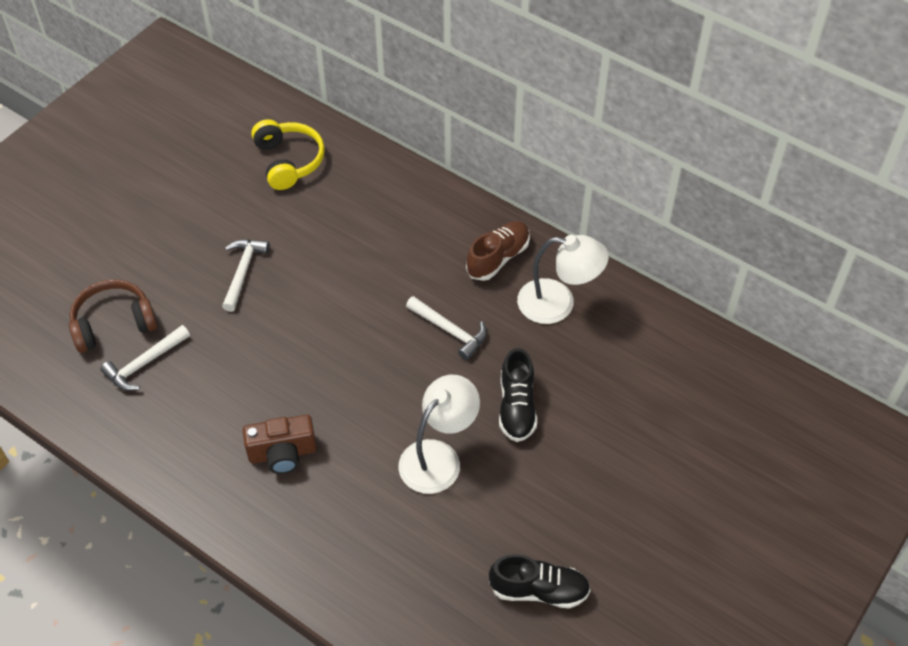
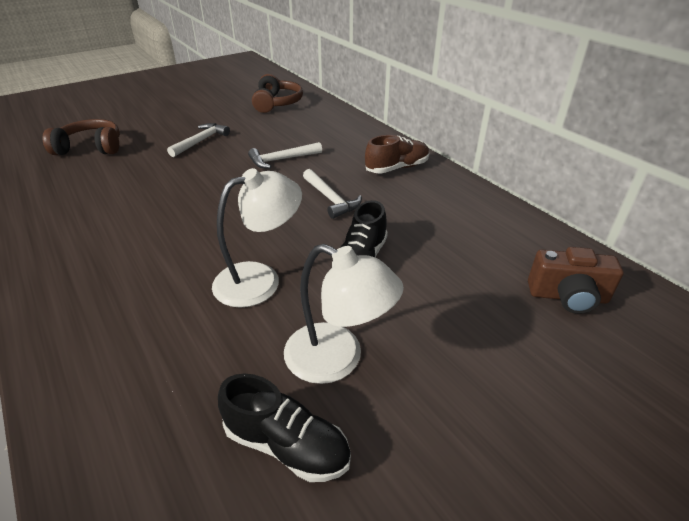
camera: 20 degrees right, 15 degrees down
white hammer [100,325,190,391] -> white hammer moved to [248,142,322,168]
brown camera [242,414,317,474] -> brown camera moved to [528,247,624,314]
yellow headphones [251,119,325,190] -> brown headphones [252,74,303,113]
white lamp [517,235,609,324] -> white lamp moved to [284,244,404,384]

